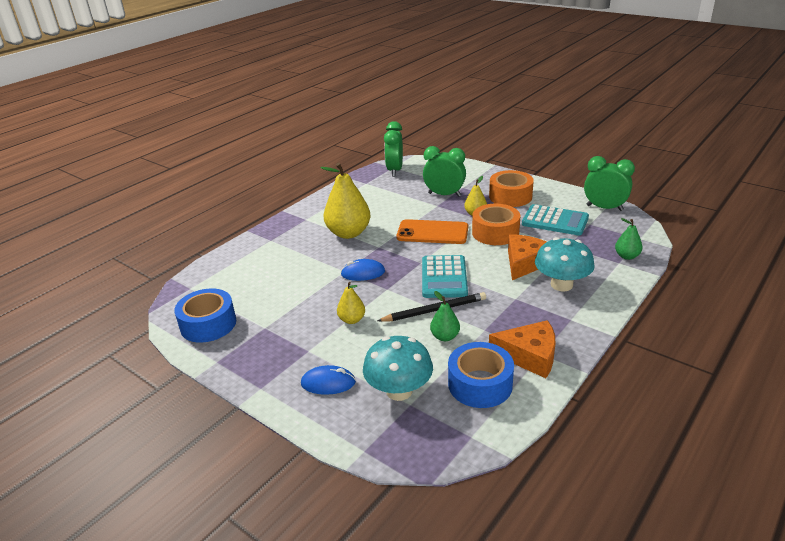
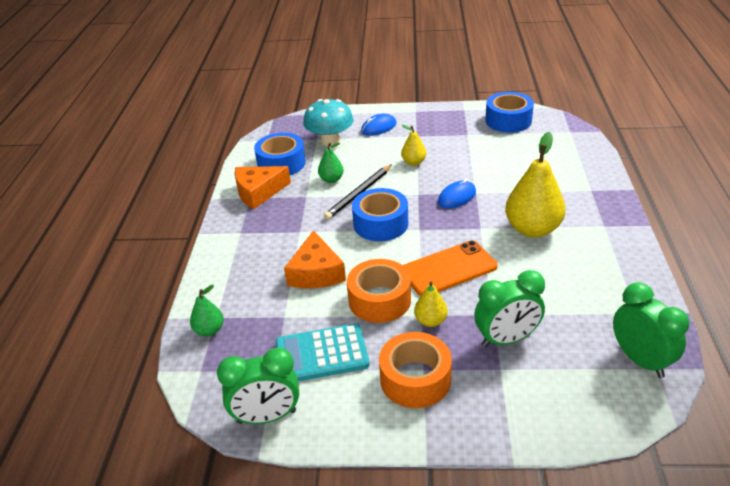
camera: 145 degrees right, 5 degrees up
turquoise calculator [422,255,468,298] -> blue tape [352,188,408,241]
turquoise mushroom [535,237,594,291] -> none

